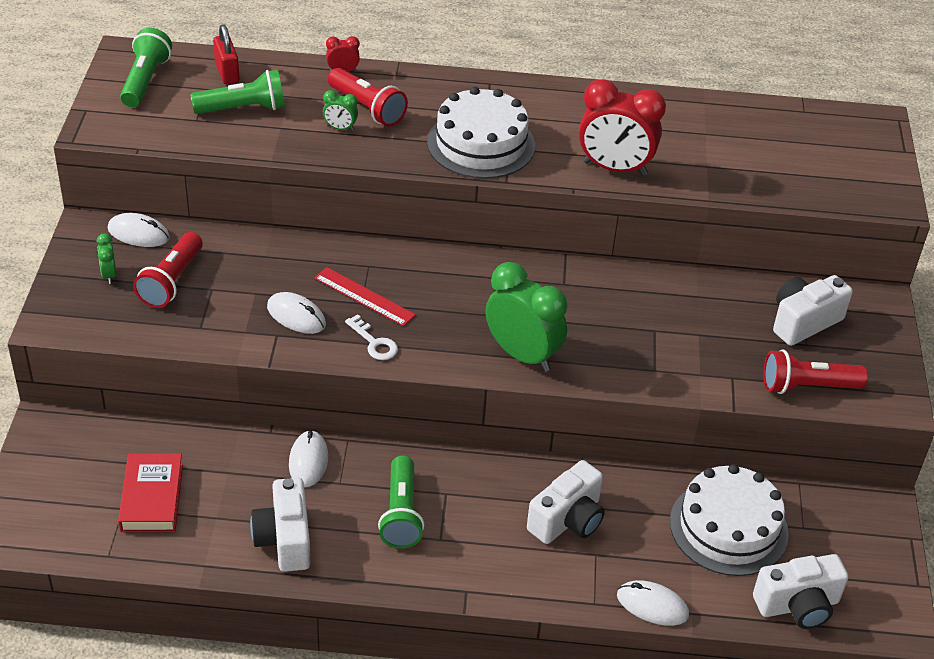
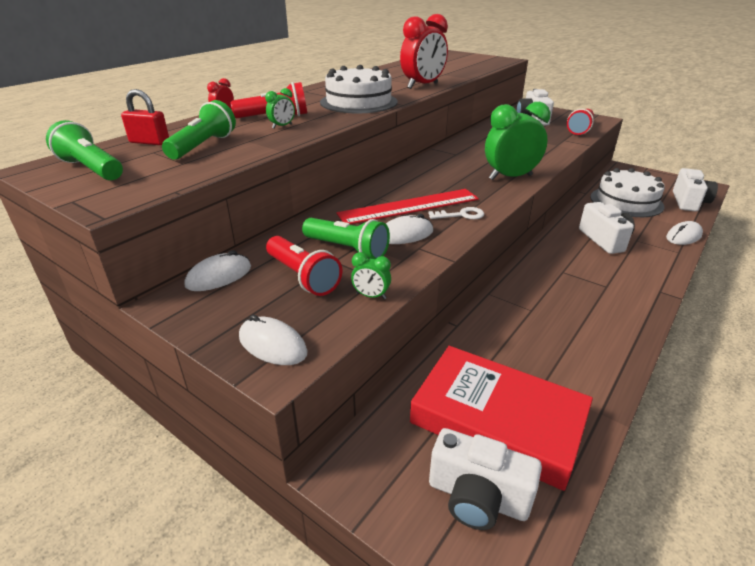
camera: 55 degrees left, 10 degrees down
green clock [97,233,116,284] -> green clock moved to [351,252,391,299]
red book [118,453,183,532] -> red book [410,346,593,491], size x1.65
white camera [250,478,310,572] -> white camera moved to [429,428,542,530]
white mouse [289,430,328,487] -> white mouse moved to [239,315,308,365]
red ruler [314,267,416,326] -> red ruler [336,189,479,225], size x1.60
green flashlight [378,455,424,549] -> green flashlight moved to [302,218,390,259]

